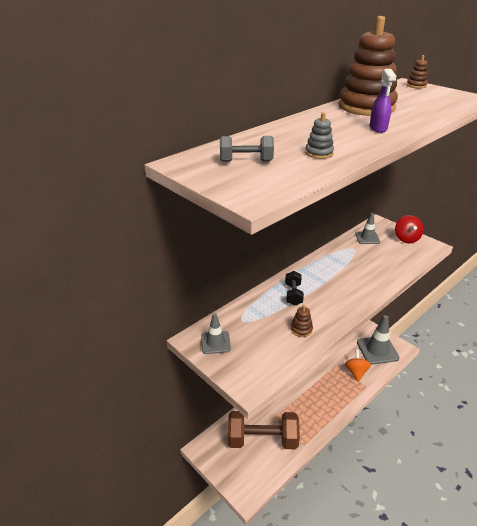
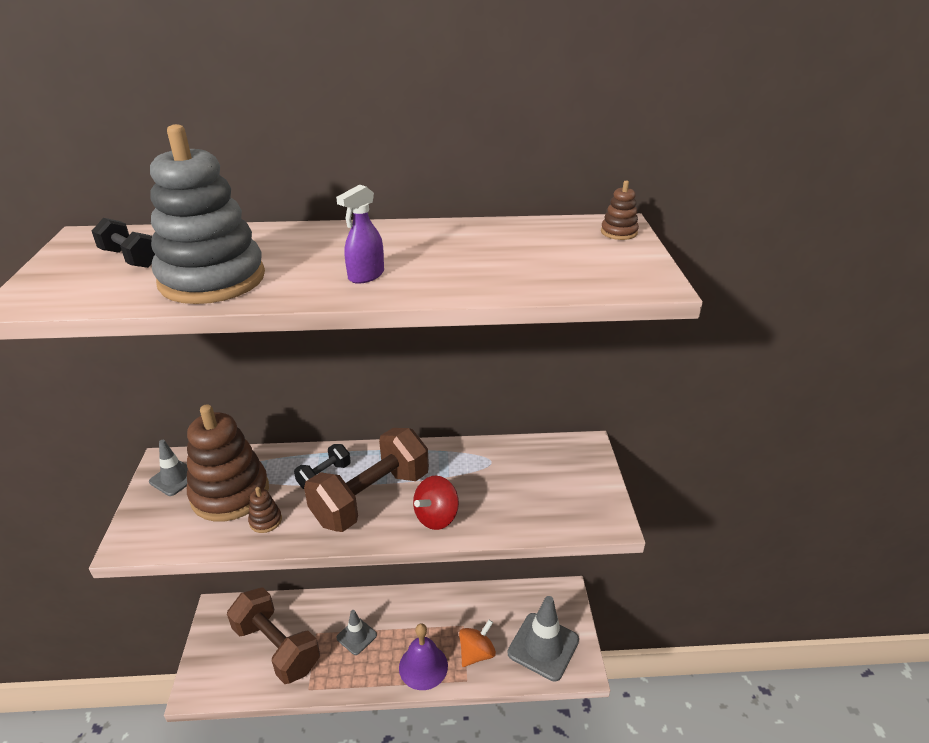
camera: 40 degrees right, 0 degrees up
grey dumbbell [220,136,274,162] -> black dumbbell [92,218,155,268]
grey stacking toy [305,112,334,159] -> grey stacking toy [150,124,265,304], size x2.49
brown stacking toy [339,16,398,116] -> brown stacking toy moved to [187,404,269,522]
grey traffic cone [355,213,380,244] -> grey traffic cone moved to [336,610,377,655]
red spinning top [395,215,424,243] -> red spinning top moved to [413,476,459,530]
none -> brown dumbbell [304,428,429,532]
none -> purple bell [399,623,448,690]

